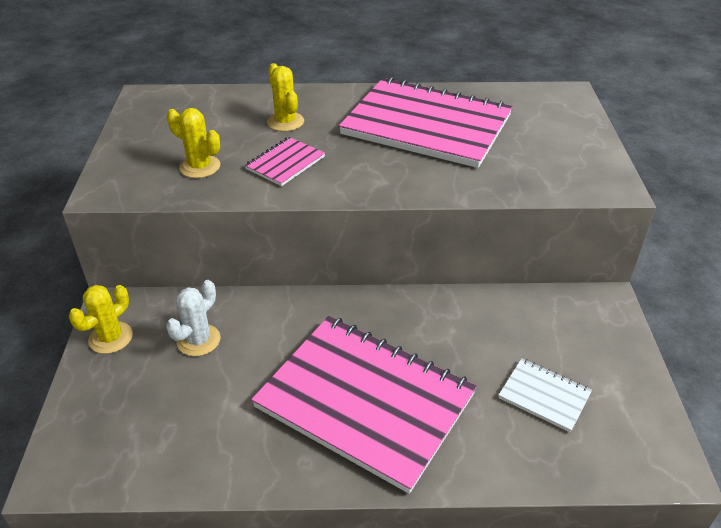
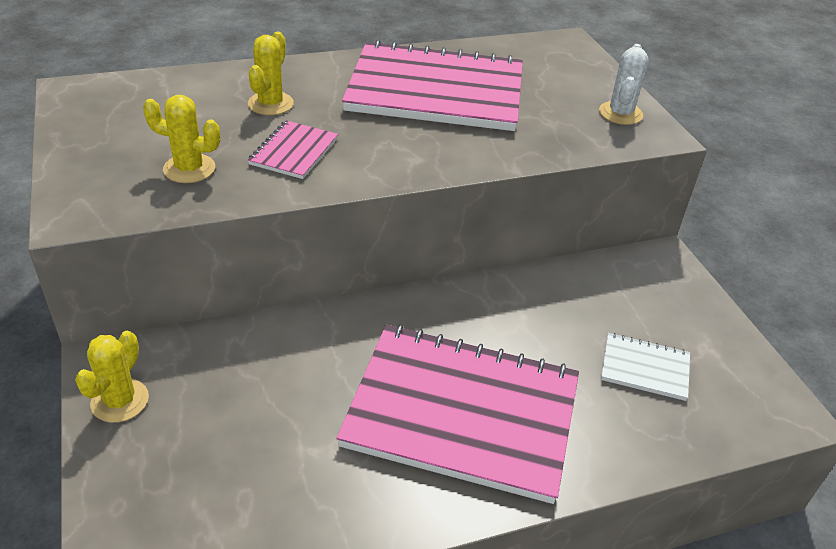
camera: 20 degrees left, 0 degrees up
white cactus [166,280,221,356] -> white cactus moved to [599,44,649,125]
yellow cactus [267,63,304,132] -> yellow cactus turned 60 degrees clockwise [248,32,294,115]

